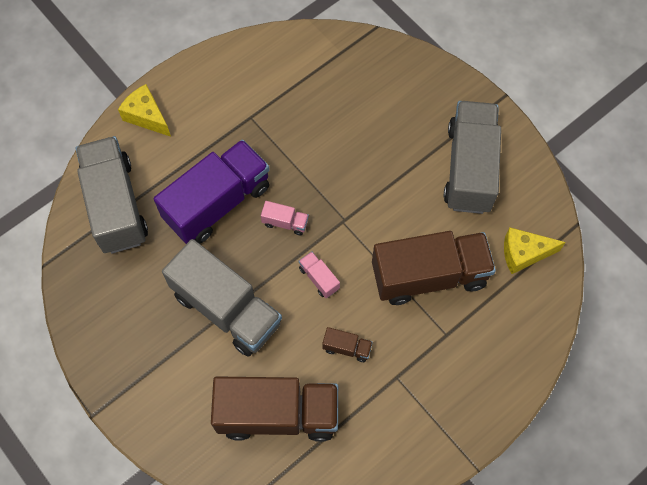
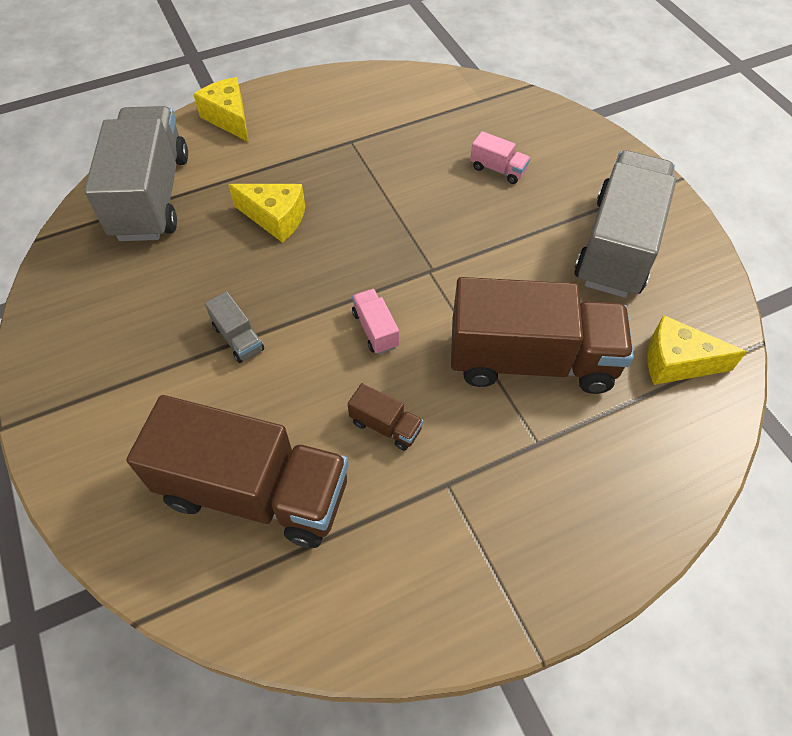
camera: 15 degrees right, 10 degrees down
purple truck [154,139,270,244] -> yellow cheese [228,184,305,243]
grey truck [162,239,282,357] -> grey truck [205,291,264,363], size x0.41
pink truck [261,201,309,235] -> pink truck moved to [470,131,530,184]

